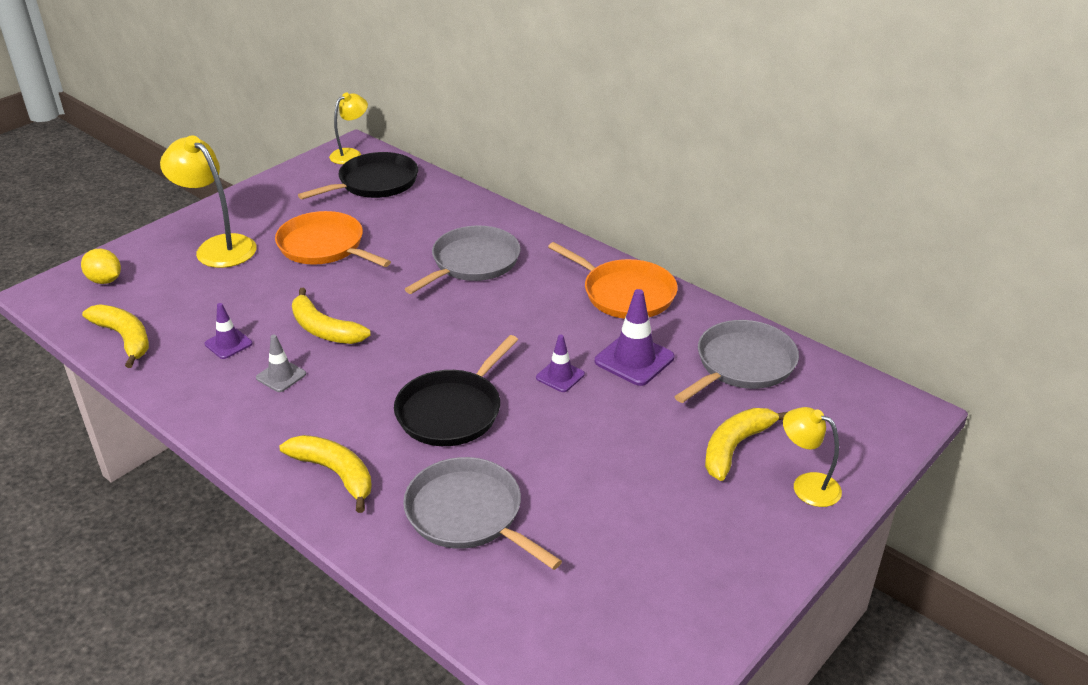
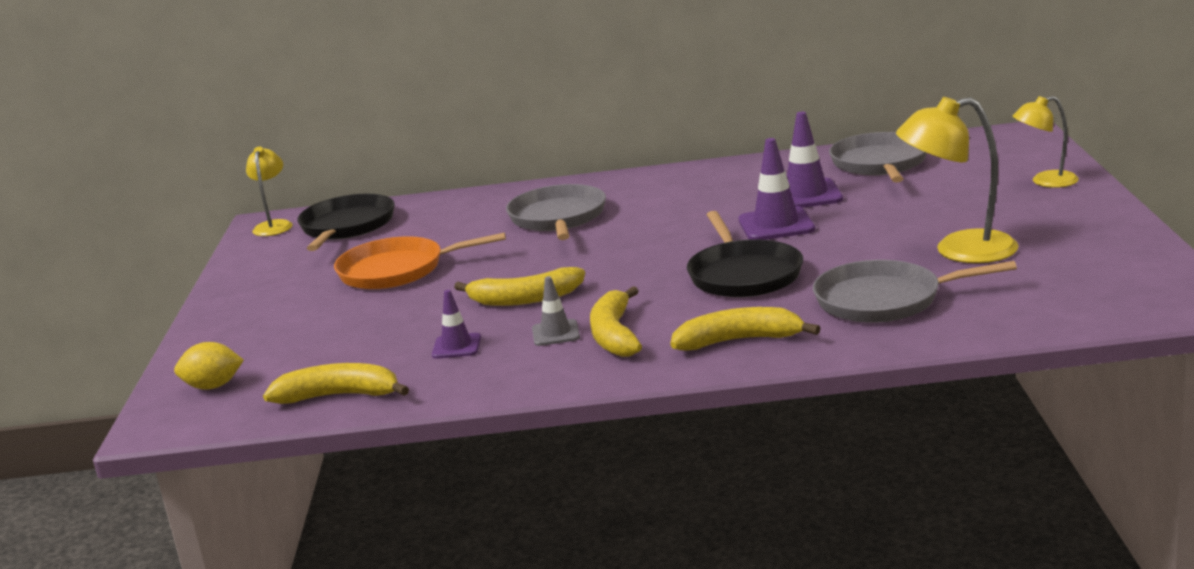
camera: 40 degrees left, 15 degrees down
yellow lamp [160,135,257,268] -> yellow lamp moved to [896,97,1019,263]
purple traffic cone [536,335,585,392] -> purple traffic cone [739,138,815,240], size x1.67
orange pan [548,242,678,319] -> none
yellow banana [705,408,787,481] -> yellow banana moved to [590,286,642,357]

